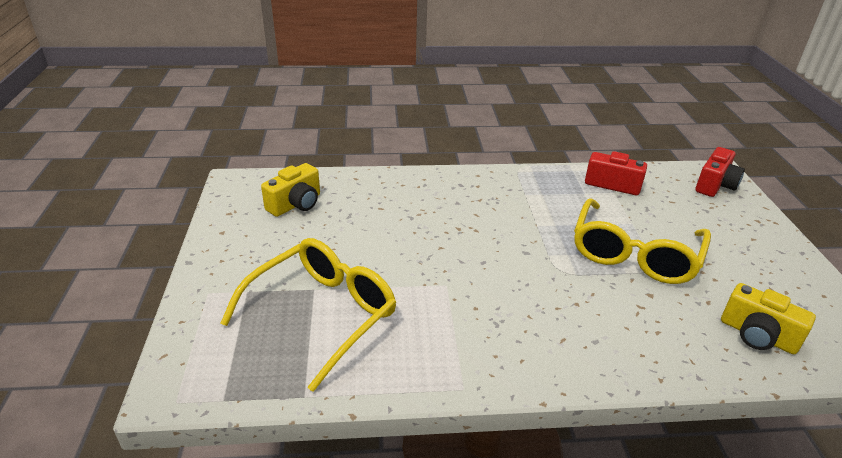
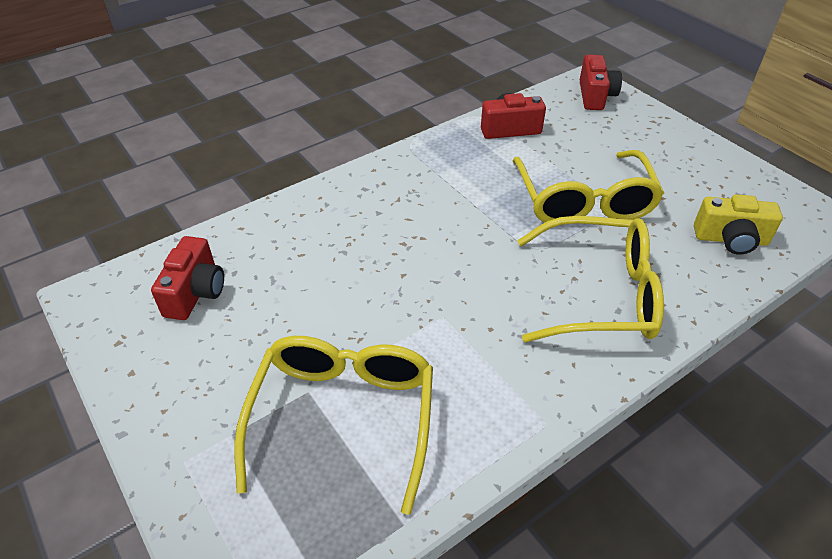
camera: 30 degrees left, 10 degrees up
yellow camera [261,163,320,217] -> red camera [151,236,224,320]
none -> yellow glasses [517,216,664,342]

